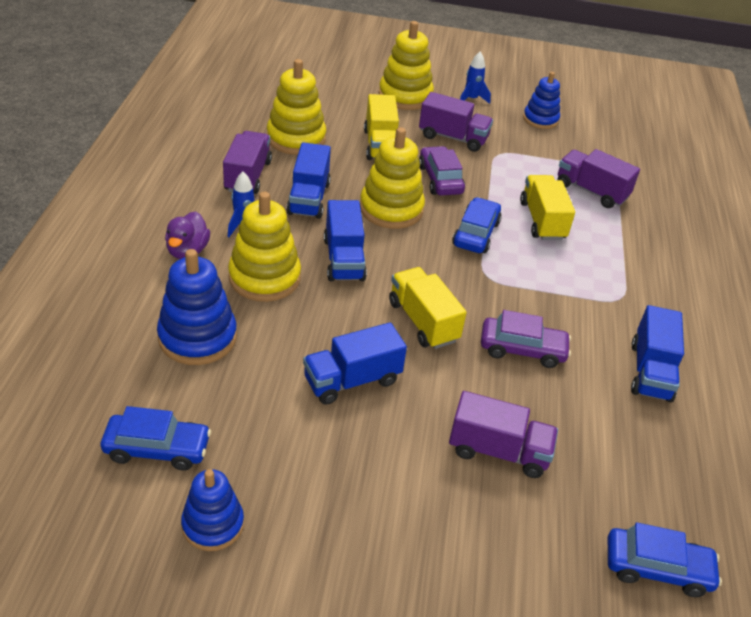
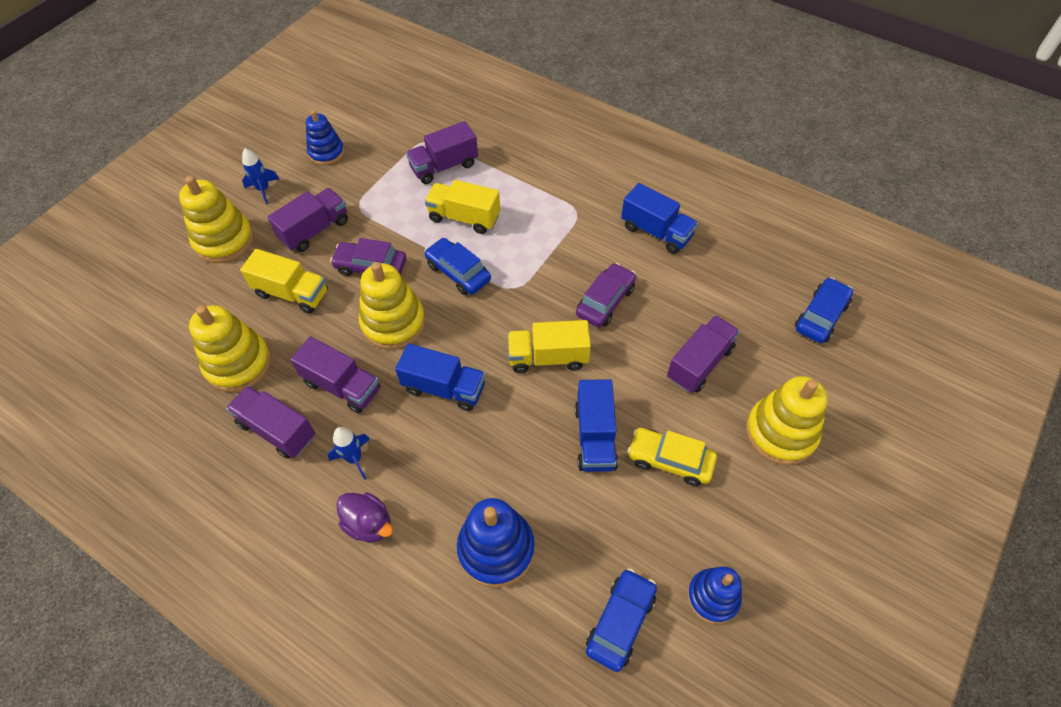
camera: 60 degrees left, 15 degrees up
yellow stacking toy [228,192,301,302] -> yellow stacking toy moved to [746,376,828,465]
blue truck [286,142,331,219] -> purple truck [290,336,381,414]
none -> yellow car [627,428,717,486]

